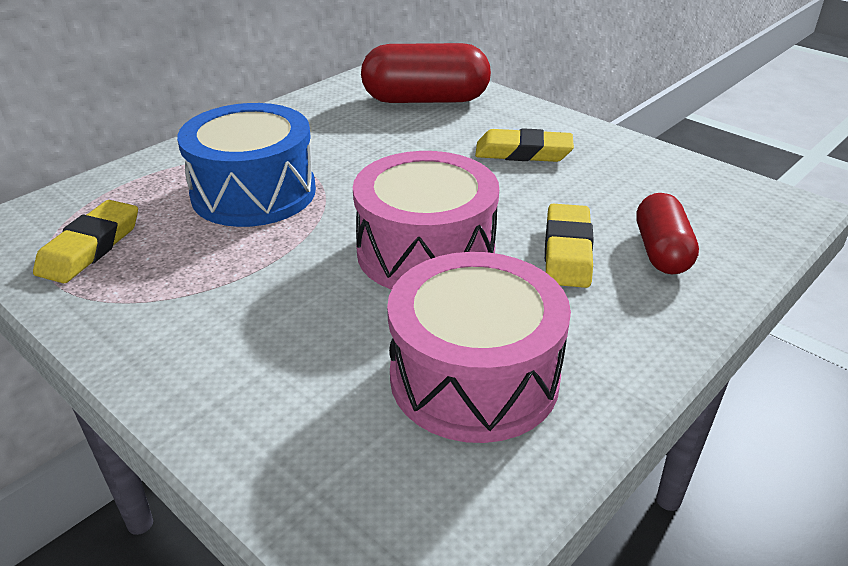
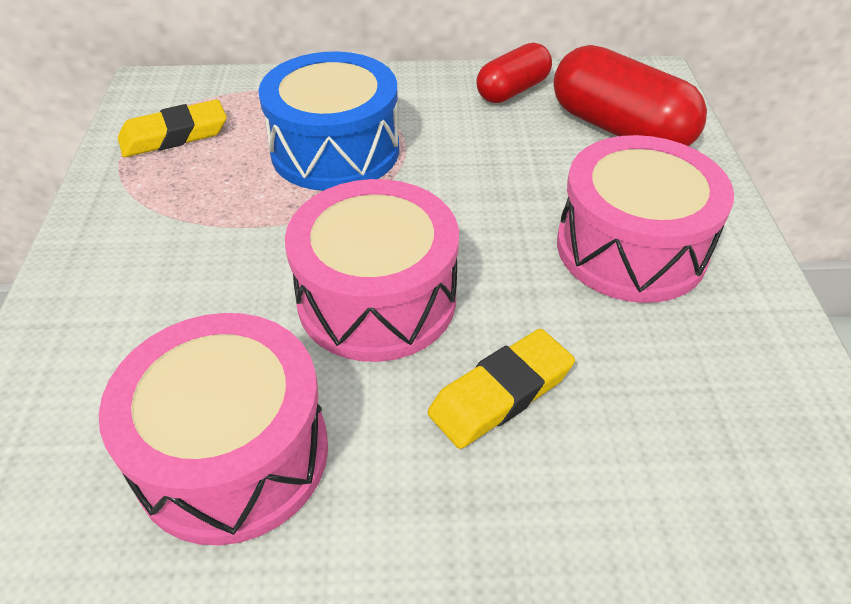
camera: 45 degrees right, 10 degrees up
yellow eraser [475,128,574,162] -> pink drum [557,135,734,303]
red capsule [636,193,699,274] -> red capsule moved to [477,43,552,103]

